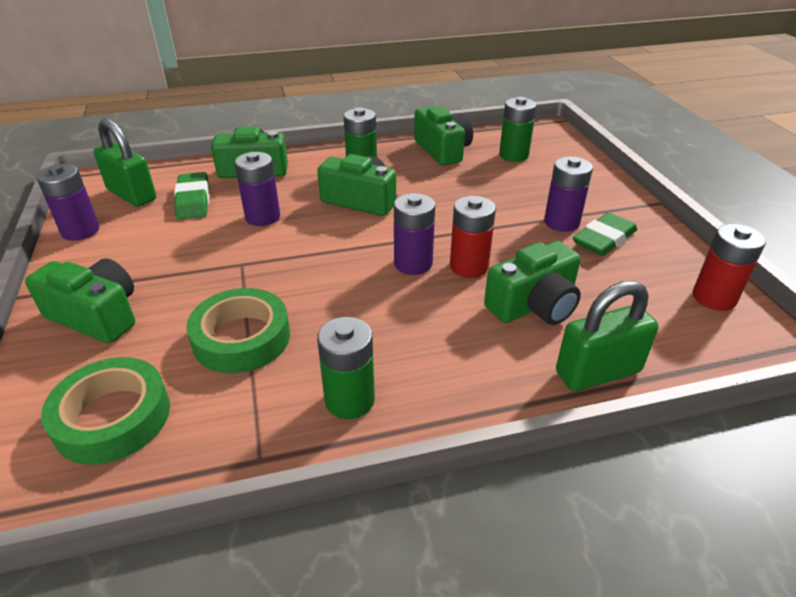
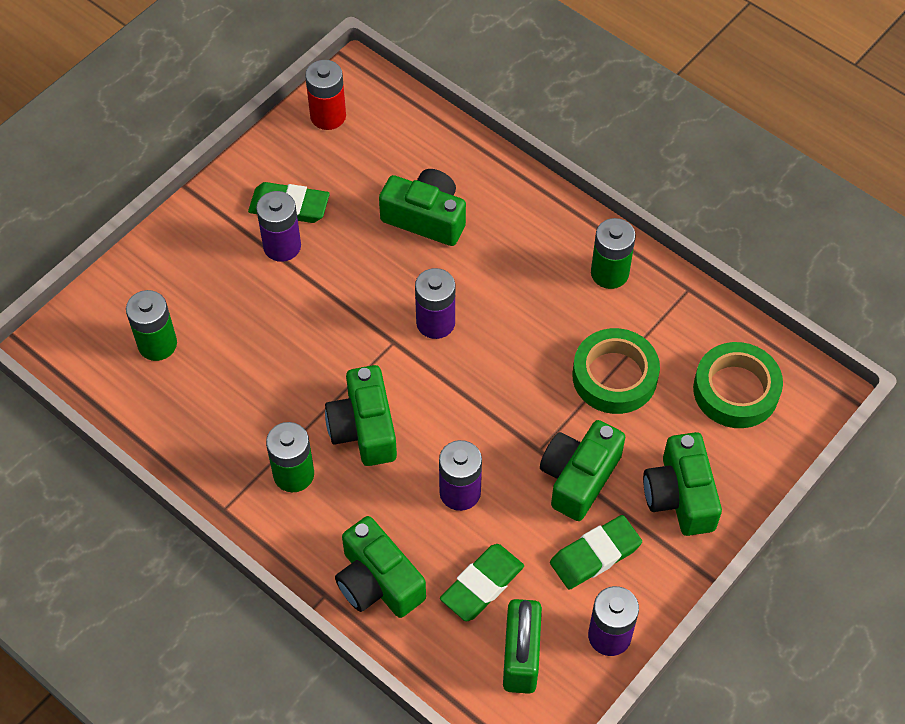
camera: 125 degrees left, 20 degrees up
green camera [414,106,473,166] -> green camera moved to [540,420,625,521]
red battery [450,196,496,278] -> none
green padlock [556,281,659,391] -> none
none -> green eraser [550,515,642,590]

